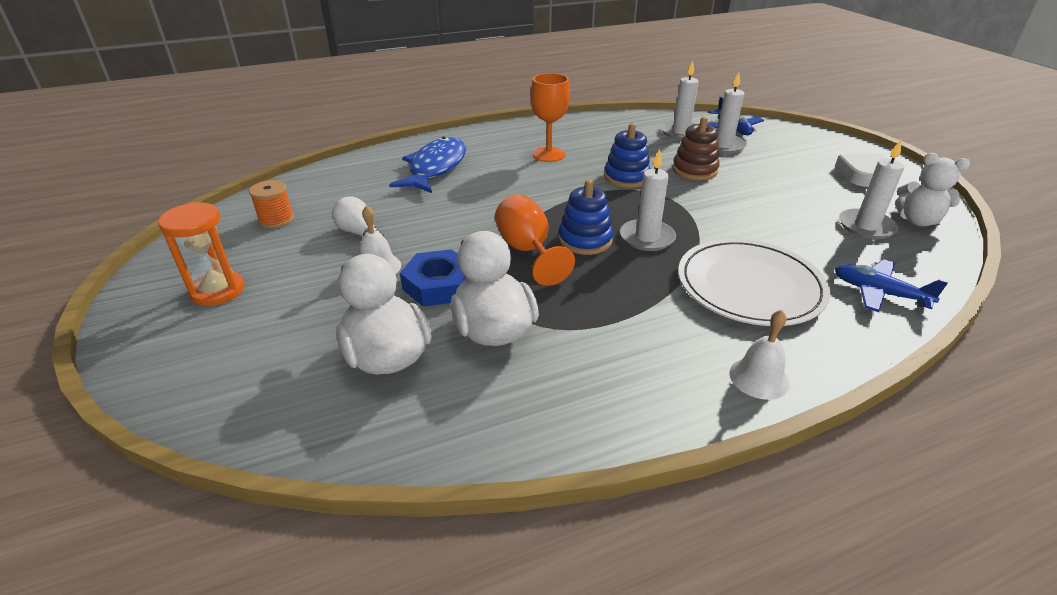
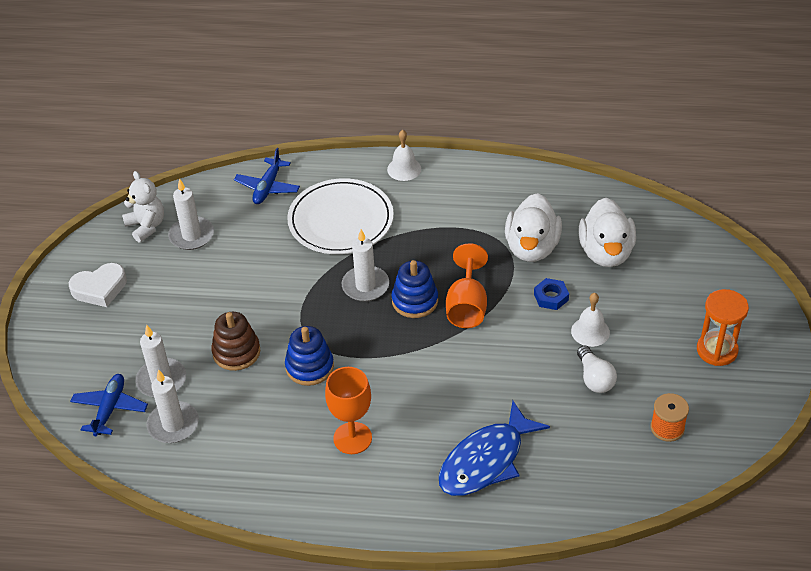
camera: 150 degrees left, 10 degrees up
blue nut [400,249,466,307] -> blue nut [534,278,569,310], size x0.63
blue plane [835,259,948,312] -> blue plane turned 45 degrees clockwise [234,148,300,204]

